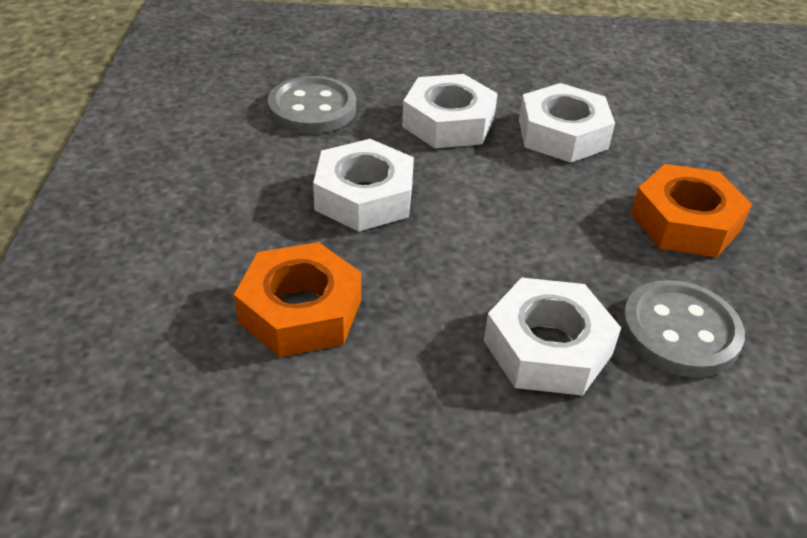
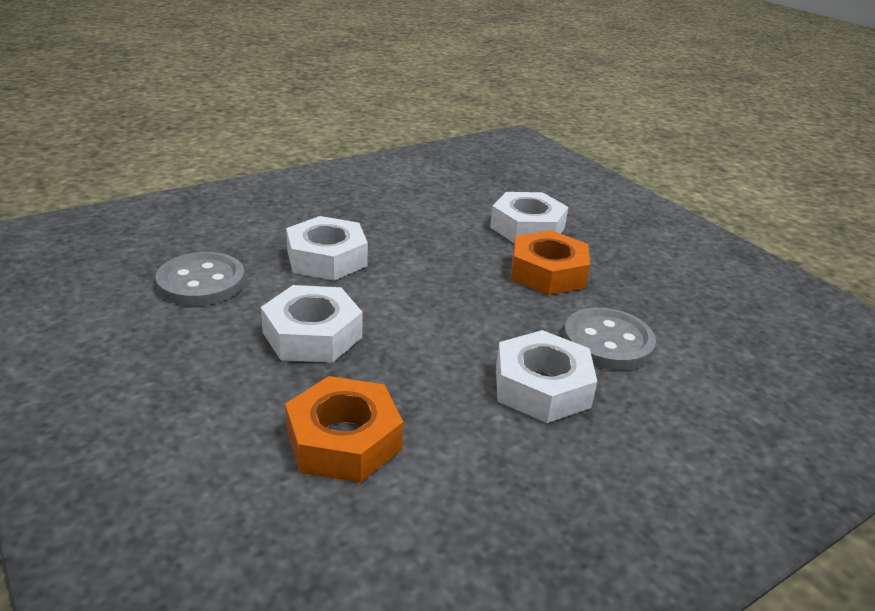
camera: 35 degrees left, 10 degrees down
white nut [519,83,615,163] -> white nut moved to [490,192,568,243]

